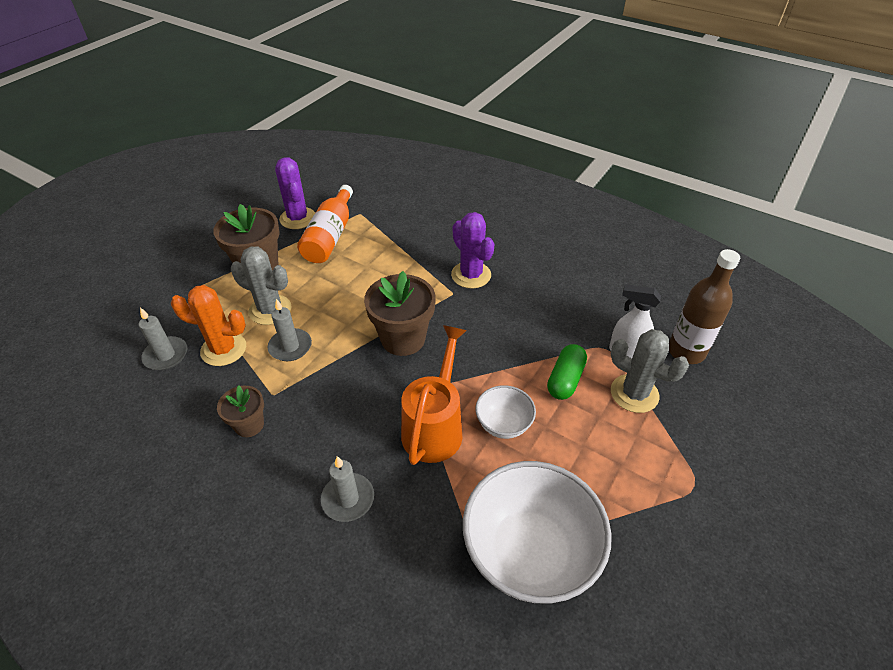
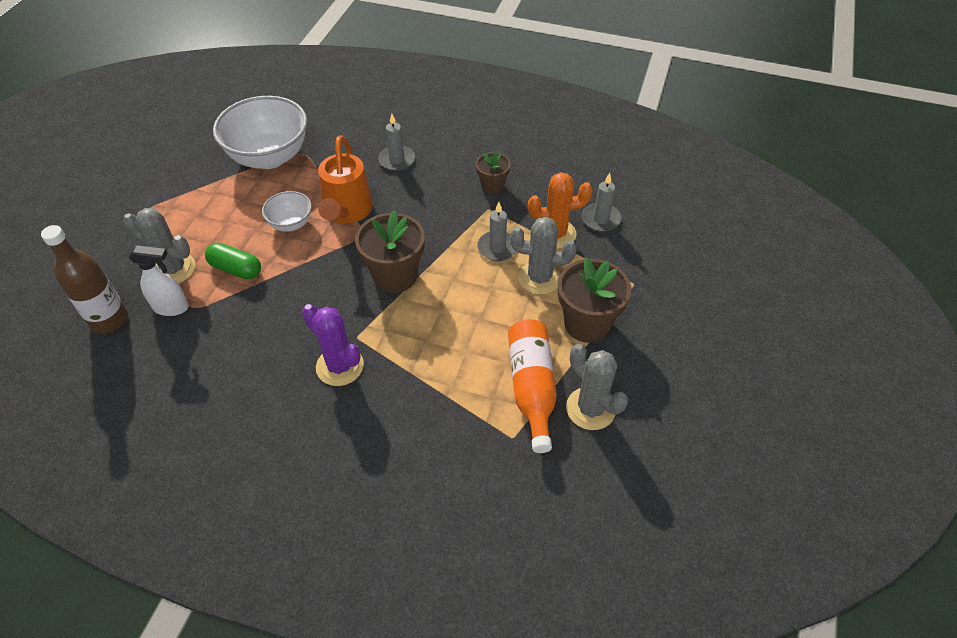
camera: 165 degrees right, 5 degrees up
purple cactus [275,157,315,229] -> grey cactus [566,344,628,430]
green capsule [547,344,587,400] -> green capsule turned 75 degrees counterclockwise [205,243,261,279]

